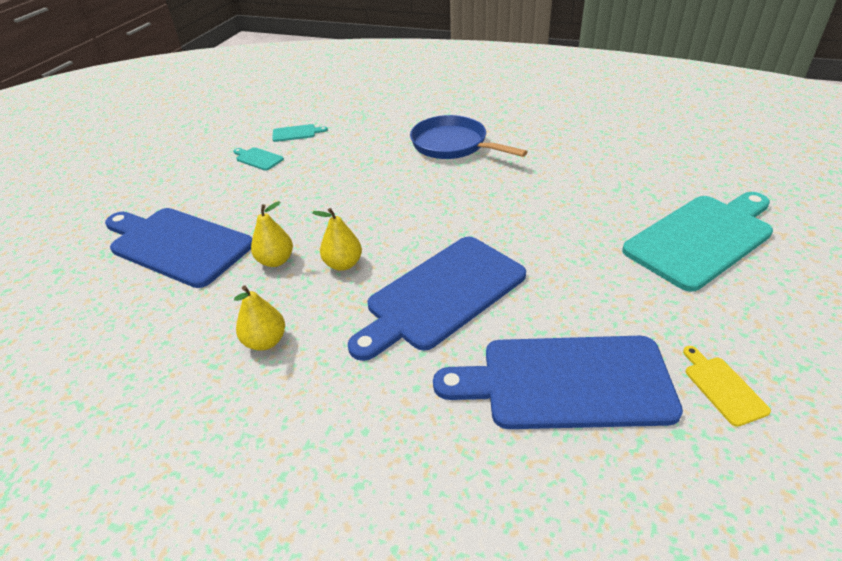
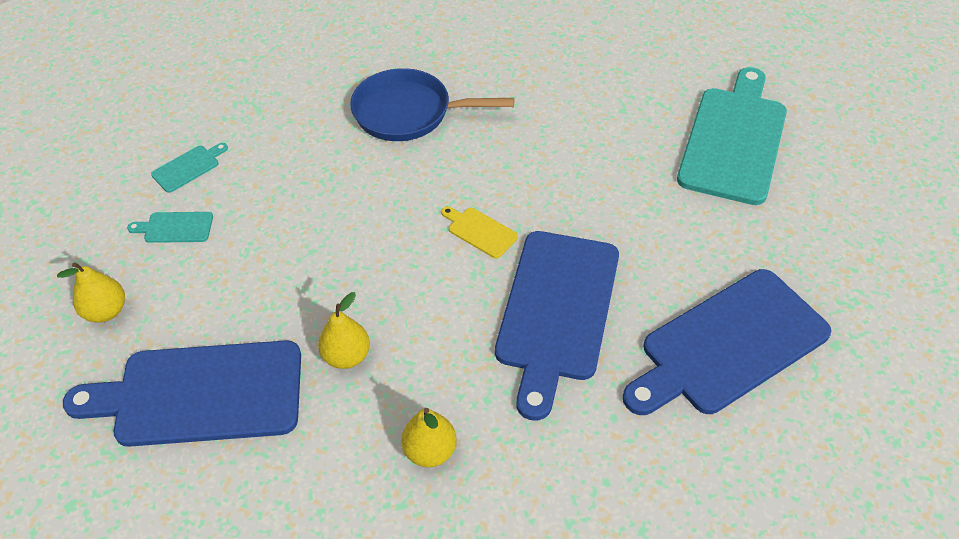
camera: 35 degrees left, 10 degrees up
yellow pear [312,208,362,271] -> yellow pear moved to [57,262,125,323]
yellow cutting board [683,346,771,427] -> yellow cutting board moved to [441,206,518,259]

